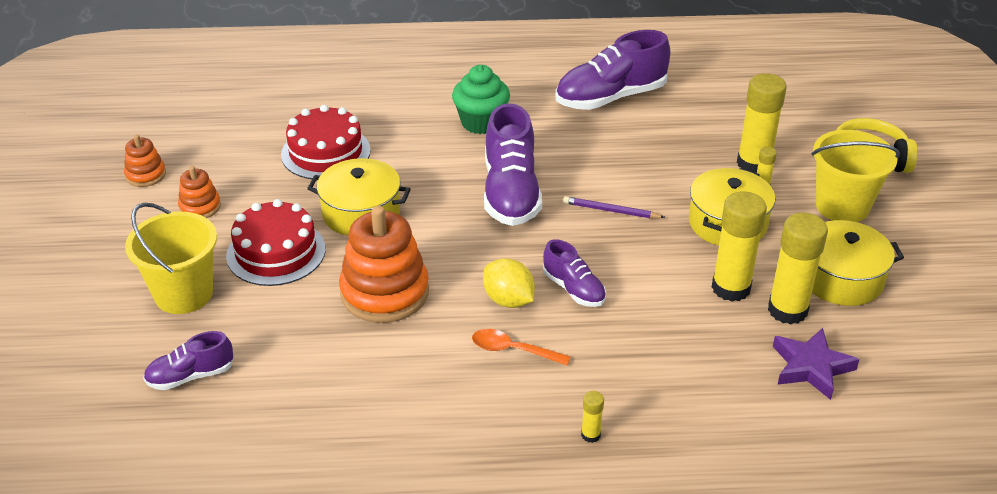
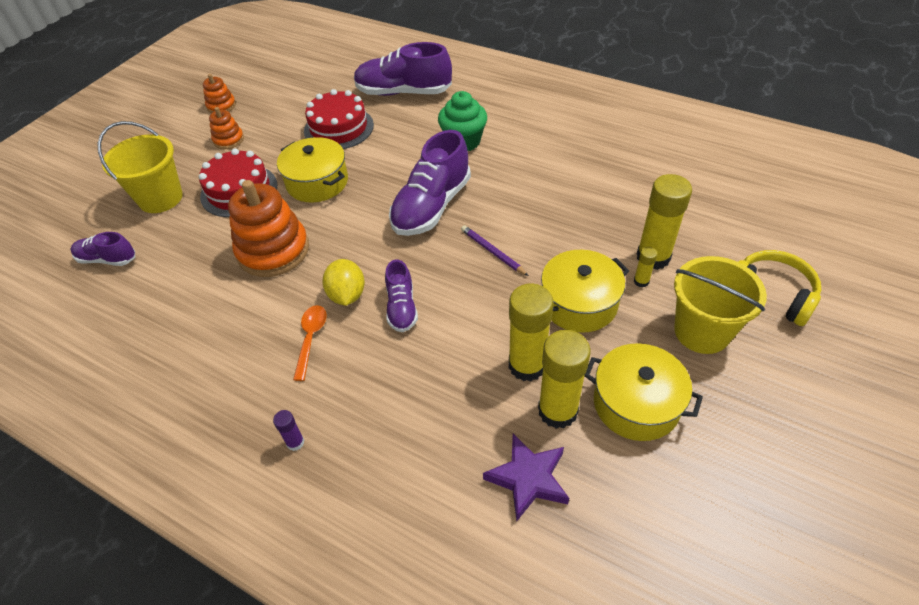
camera: 35 degrees right, 10 degrees up
orange spoon [472,329,571,365] -> orange spoon turned 45 degrees clockwise [293,305,327,381]
purple shoe [555,30,670,110] -> purple shoe moved to [354,42,452,96]
yellow glue stick [581,391,604,443] -> purple glue stick [273,410,304,451]

